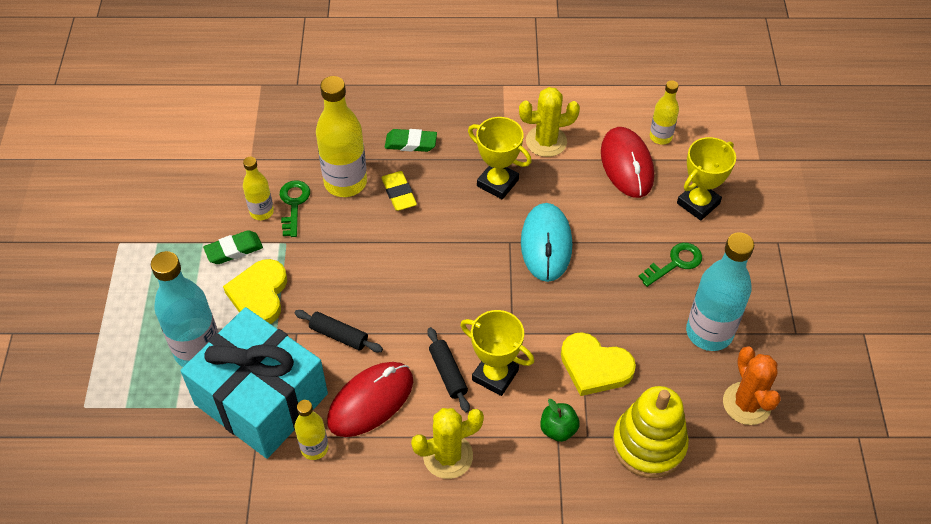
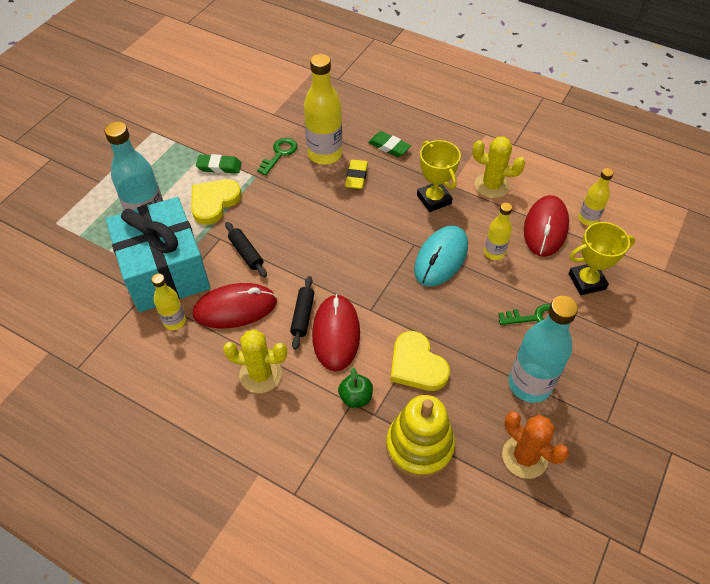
camera: 30 degrees right, 0 degrees up
yellow bottle [243,157,274,220] -> yellow bottle moved to [484,203,512,260]
yellow trophy [460,310,534,396] -> red mouse [312,294,360,372]
orange cactus [723,346,781,425] -> orange cactus turned 60 degrees counterclockwise [502,411,569,479]

